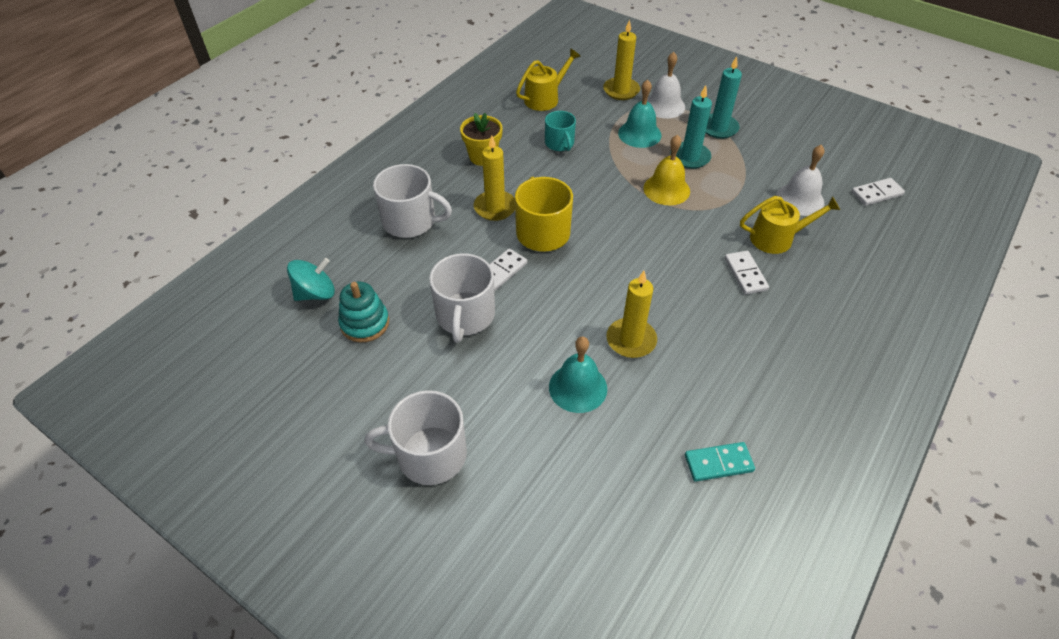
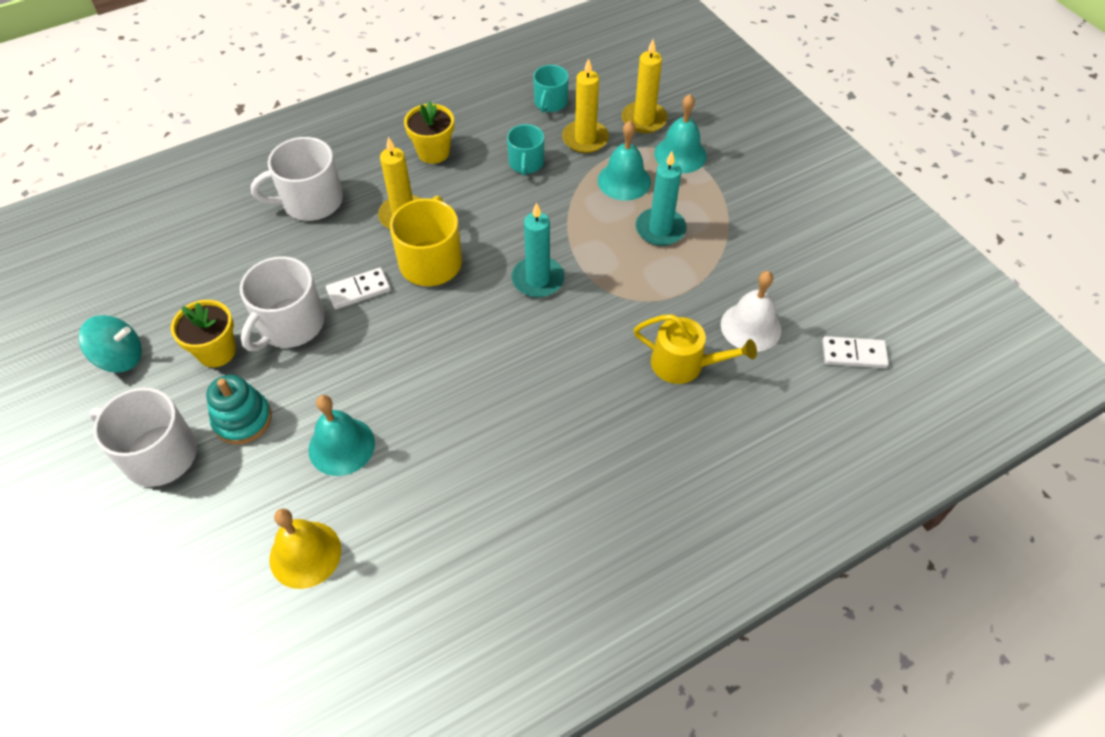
camera: 25 degrees right, 5 degrees up
turquoise spinning top [287,258,335,301] -> turquoise spinning top moved to [79,315,142,372]
turquoise stacking toy [338,282,389,342] -> turquoise stacking toy moved to [206,375,272,445]
white mug [373,164,452,238] -> white mug turned 120 degrees clockwise [251,137,343,221]
yellow watering can [516,48,581,111] -> turquoise mug [533,65,569,113]
yellow candle [606,271,657,358] -> yellow candle moved to [562,58,609,153]
yellow bell [644,135,690,205] -> yellow bell moved to [270,509,341,589]
white bell [647,52,685,118] -> turquoise bell [654,94,707,173]
turquoise domino [685,442,755,482] -> none
turquoise candle [706,56,742,139] -> turquoise candle moved to [512,203,565,297]
white domino [725,251,769,295] -> none
none -> yellow flower pot [171,300,236,367]

